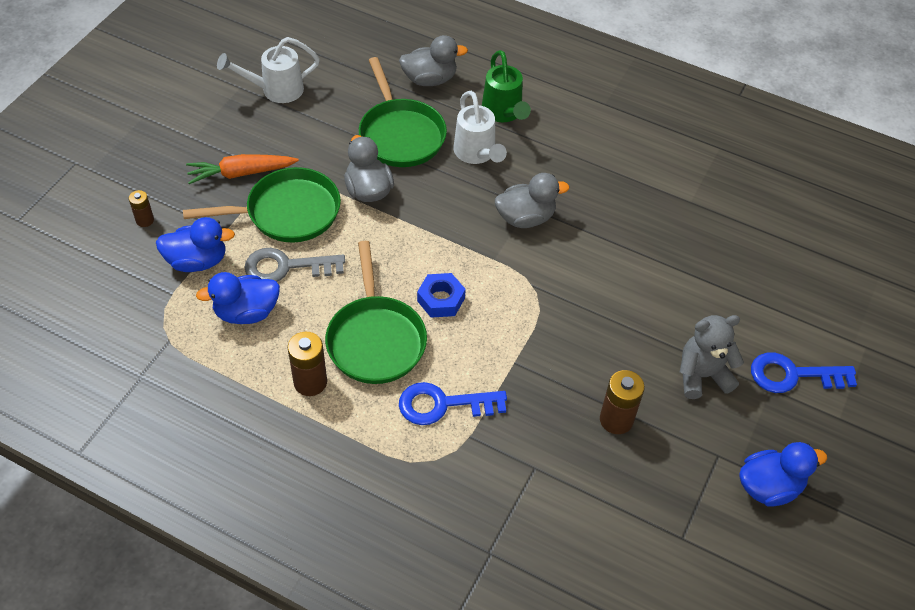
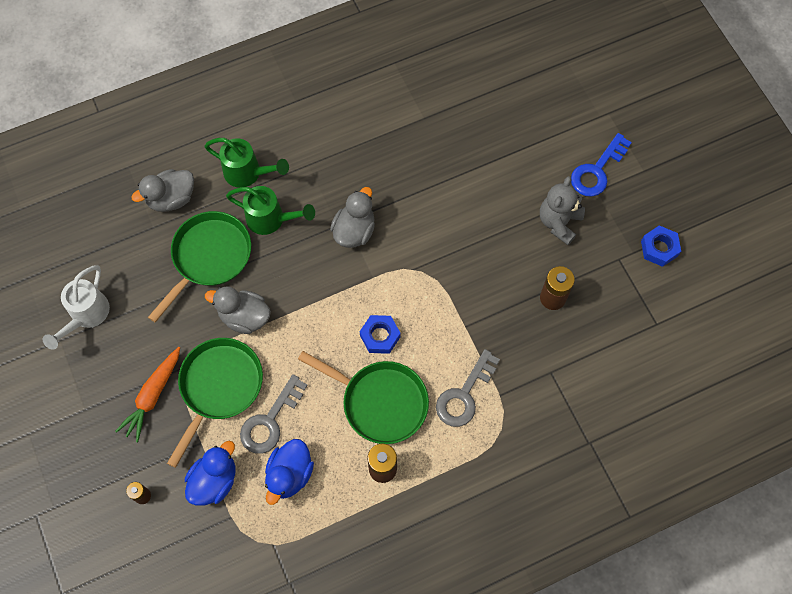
camera: 50 degrees left, 15 degrees up
green pan [359,57,447,167] -> green pan turned 75 degrees counterclockwise [148,211,251,323]
grey duck [399,35,468,86] -> grey duck turned 150 degrees counterclockwise [131,169,194,212]
blue key [399,382,507,425] -> grey key [436,349,500,427]
white watering can [454,91,507,164] -> green watering can [226,186,315,235]
blue duck [739,442,827,507] -> blue nut [641,225,681,267]

